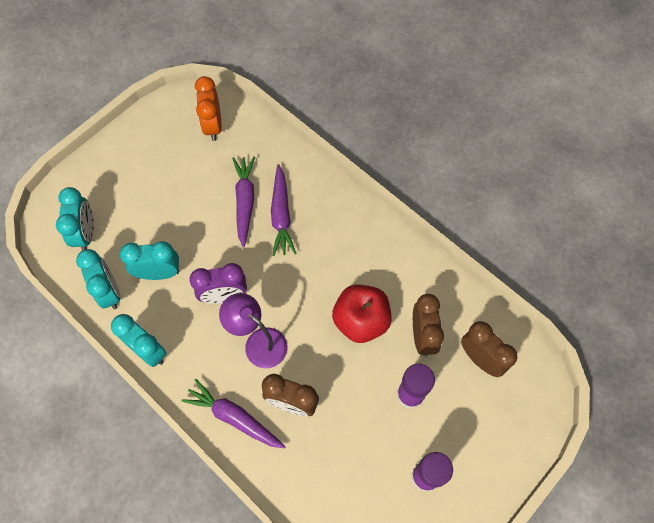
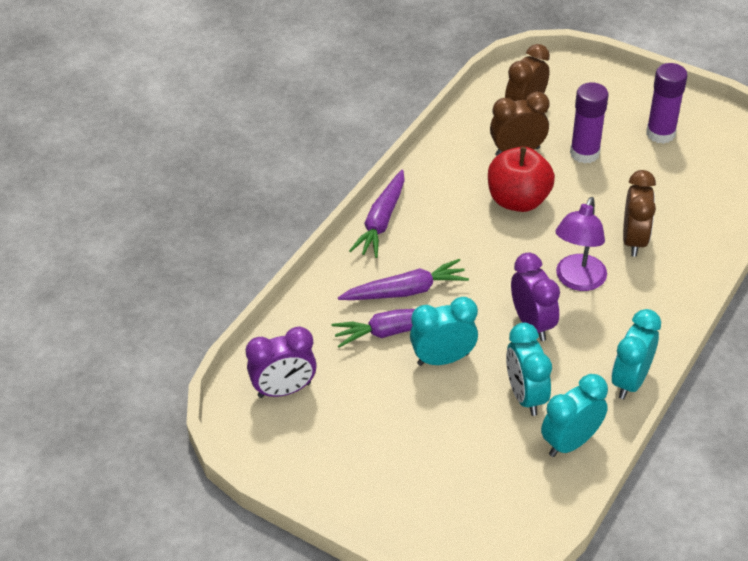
camera: 100 degrees left, 20 degrees down
turquoise clock [56,187,94,250] -> turquoise clock moved to [410,297,478,366]
purple carrot [181,379,286,449] -> purple carrot moved to [349,170,405,258]
orange clock [195,76,222,141] -> purple clock [246,327,317,398]

